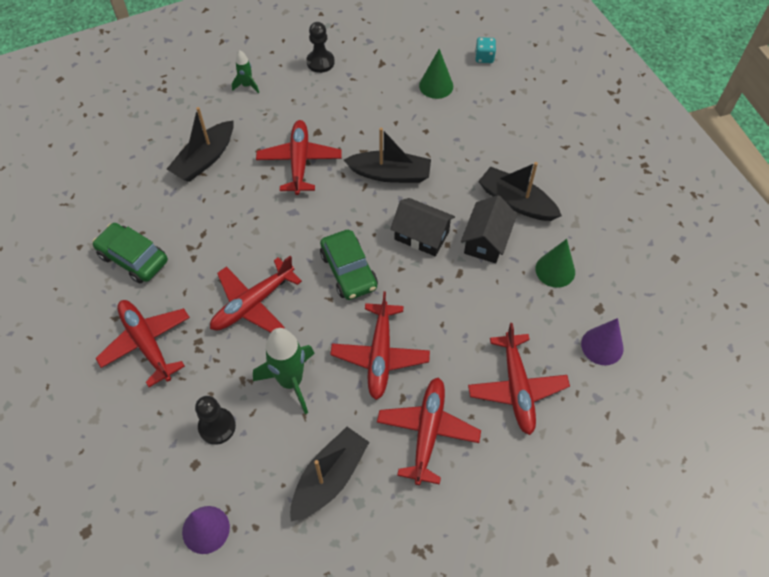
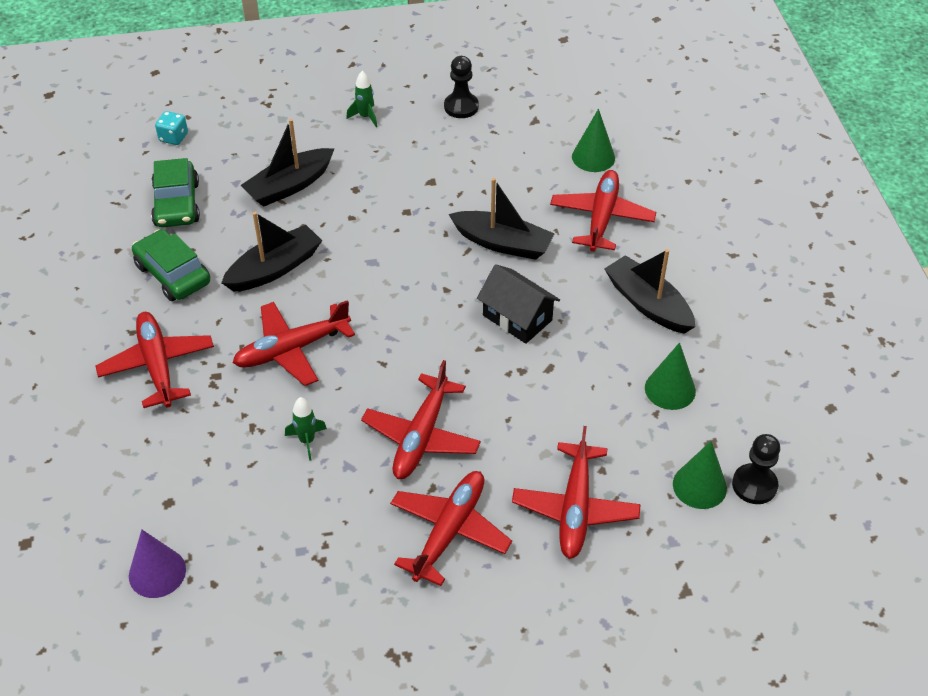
camera: 15 degrees right, 10 degrees down
black pawn [195,396,236,445] -> black pawn moved to [732,434,780,504]
green rocket [253,328,315,414] -> green rocket [285,397,327,461], size x0.51
red plane [256,120,342,195] -> red plane moved to [550,170,656,252]
black boat [290,427,369,521] -> black boat moved to [221,212,322,292]
green car [320,230,378,300] -> green car moved to [151,158,200,227]
black house [461,195,517,263] -> none
turquoise dice [475,37,496,63] -> turquoise dice moved to [155,111,188,145]
purple cone [581,318,624,365] -> green cone [673,441,727,509]

